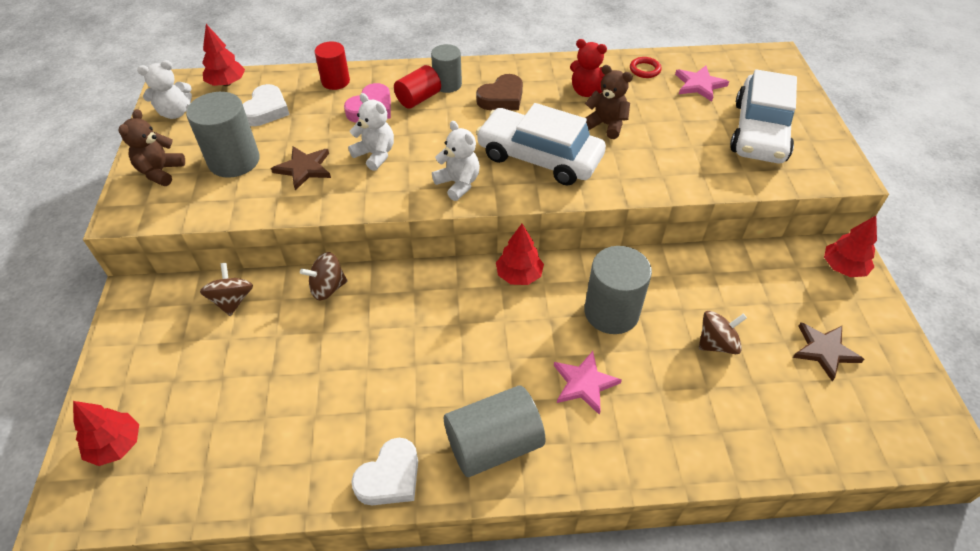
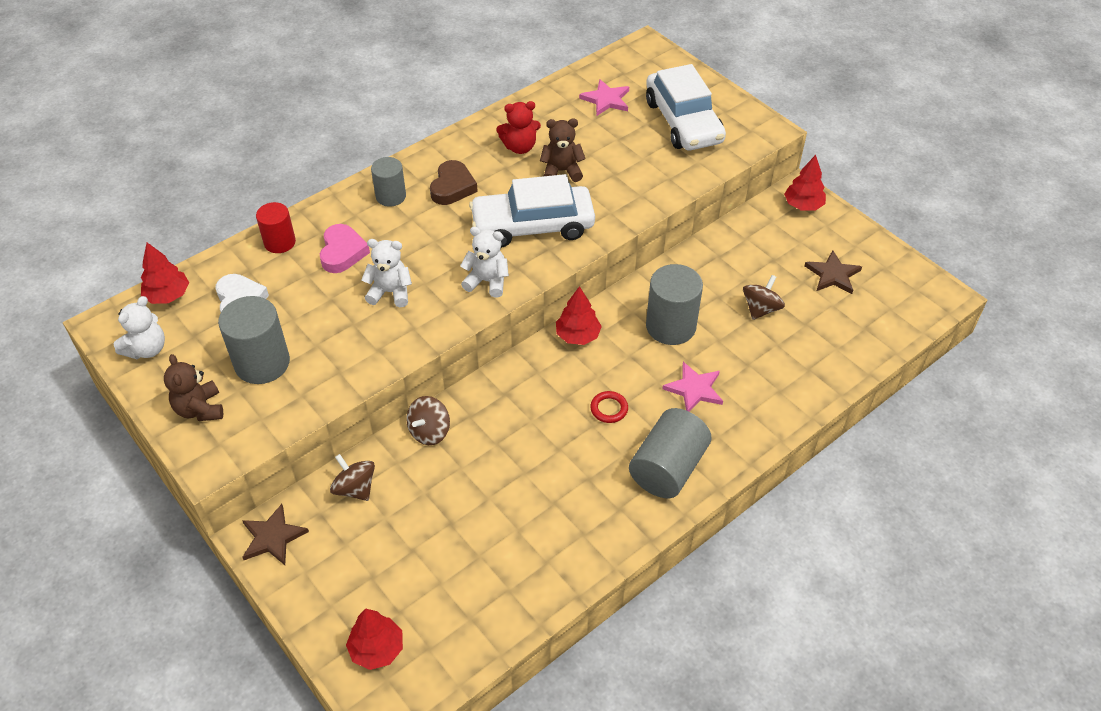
camera: 35 degrees left, 0 degrees up
brown star [271,146,331,191] -> brown star moved to [242,504,309,565]
white heart [351,438,418,505] -> none
red cylinder [394,65,441,109] -> none
red ring [630,57,662,78] -> red ring moved to [590,391,628,423]

